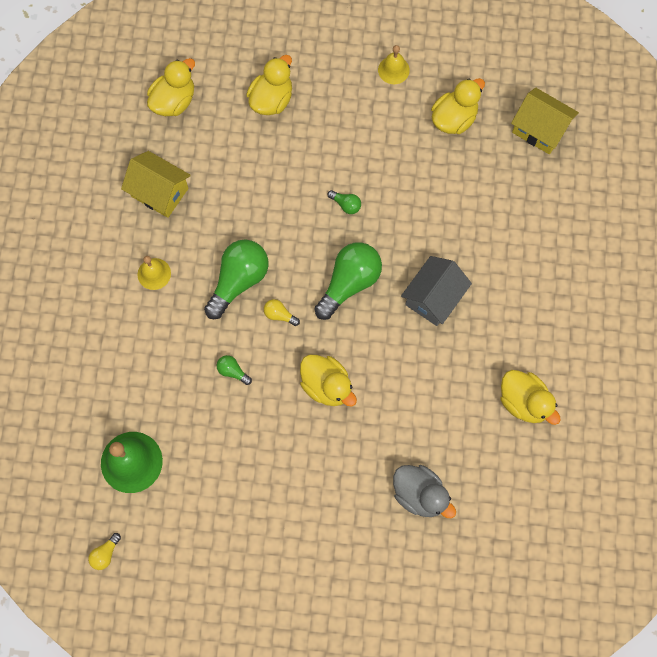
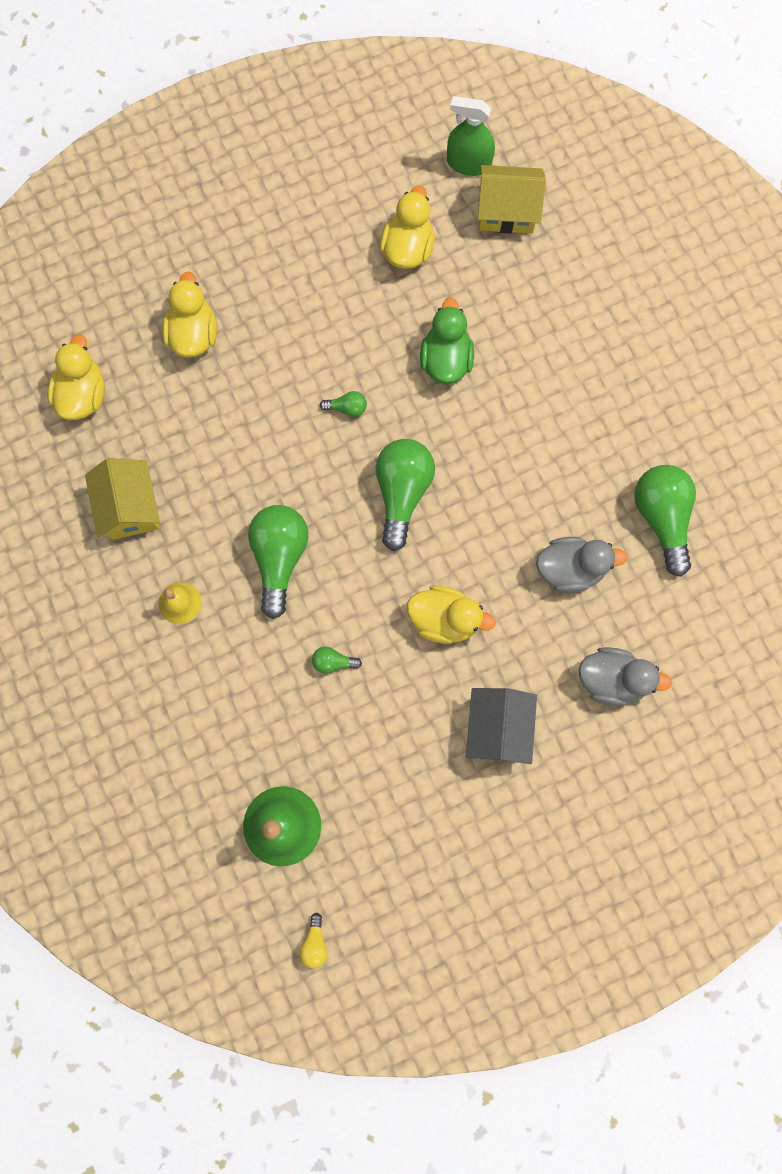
camera: 30 degrees left, 5 degrees up
yellow house [121,151,191,218] -> yellow house turned 75 degrees clockwise [85,458,160,540]
yellow light bulb [264,299,300,326] -> none
yellow bell [378,45,410,84] -> none
grey house [401,256,472,326] -> grey house moved to [466,688,537,764]
yellow duck [500,370,561,425] -> green light bulb [634,465,696,577]
none -> green duck [420,298,474,384]
none -> green spray bottle [447,96,495,176]
none -> grey duck [536,537,627,593]

